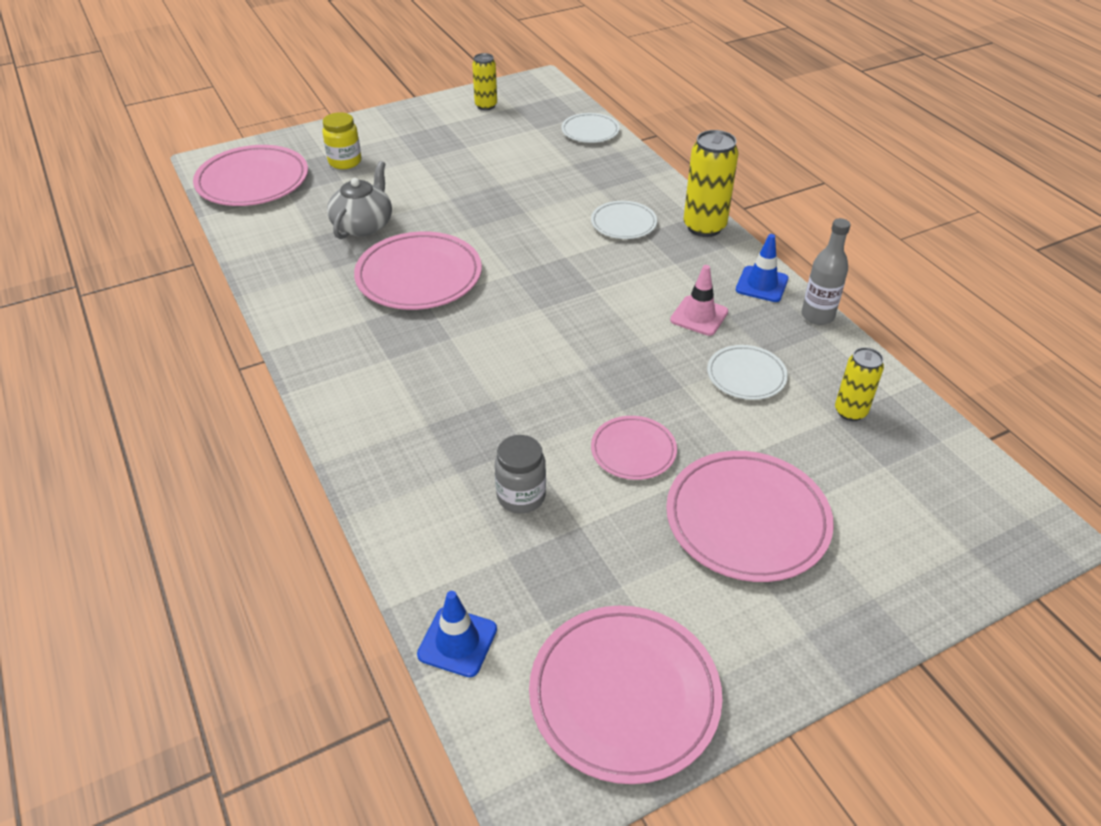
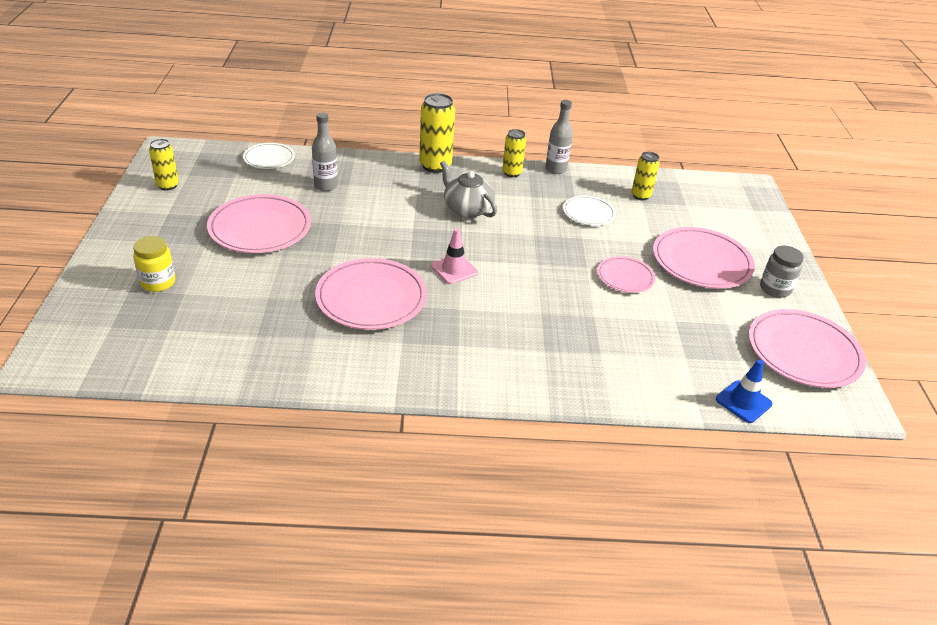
camera: 65 degrees left, 5 degrees down
pink plate [193,145,308,206] -> pink plate moved to [207,194,311,253]
grey teapot [327,161,392,239] -> grey teapot moved to [440,161,497,218]
grey jar [495,435,546,513] -> grey jar moved to [760,246,804,298]
white plate [591,201,657,239] -> none
pink traffic cone [670,265,728,336] -> pink traffic cone moved to [431,228,478,284]
blue traffic cone [736,234,788,302] -> yellow can [502,129,526,177]
none -> grey bottle [312,112,338,191]

